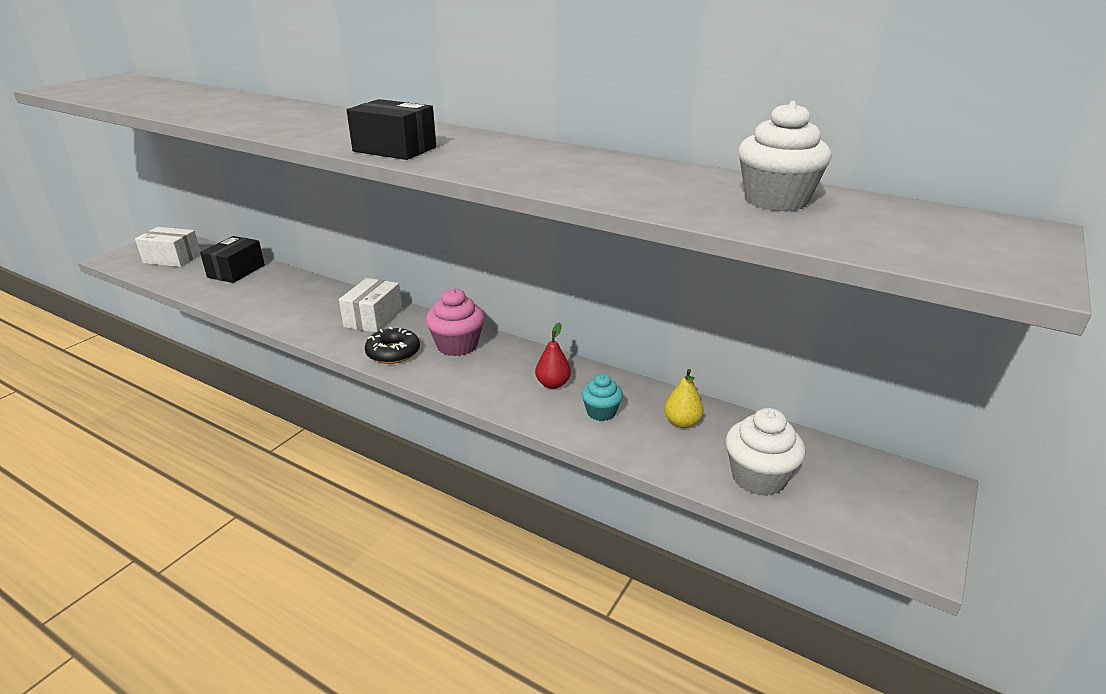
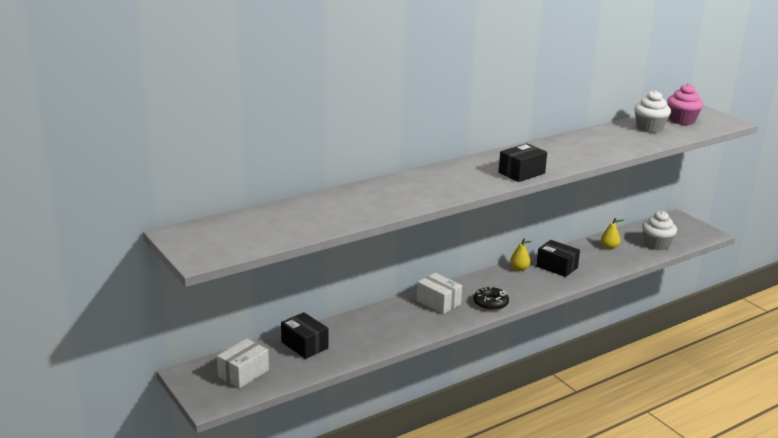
camera: 65 degrees left, 5 degrees down
pink cupcake [426,288,485,356] -> pink cupcake moved to [667,83,704,125]
red pear [535,322,571,389] -> black box [536,240,580,277]
turquoise cupcake [582,374,623,421] -> none
none -> yellow pear [510,238,532,271]

